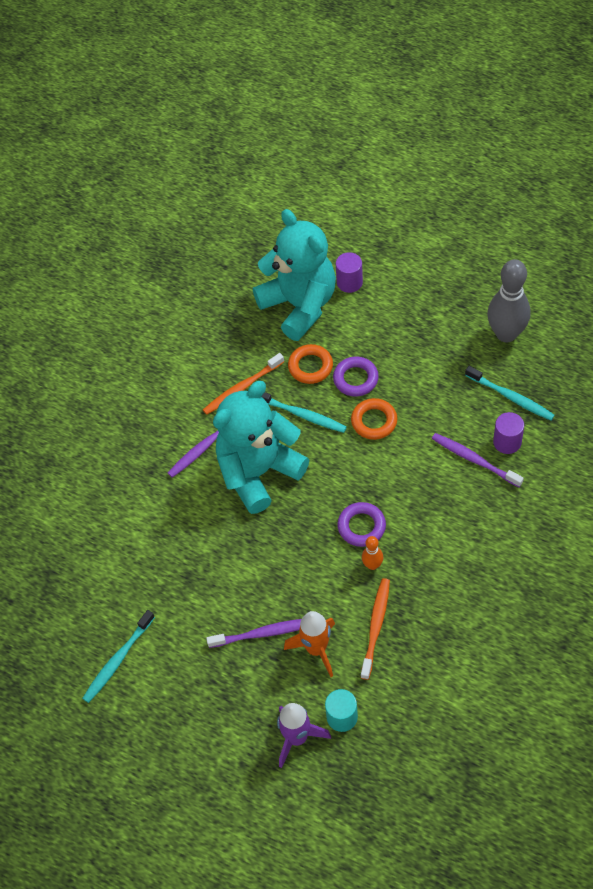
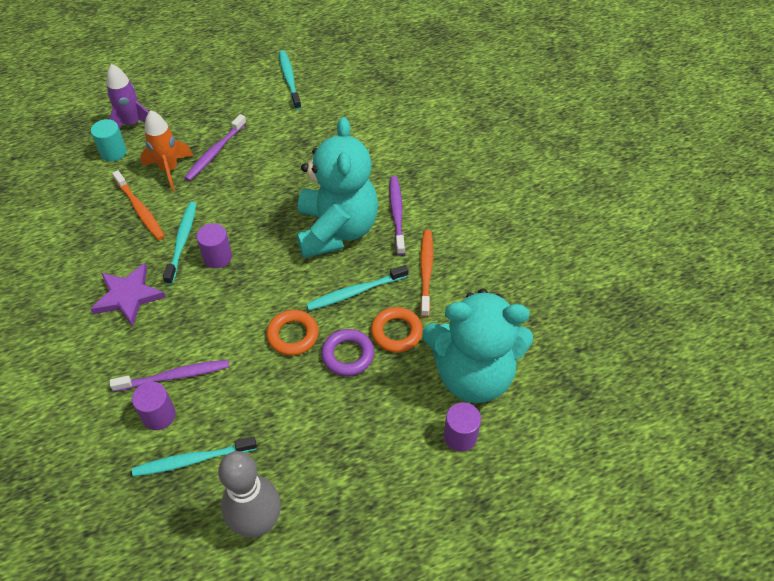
camera: 125 degrees right, 5 degrees down
purple ring [337,502,386,547] -> purple cylinder [196,223,232,268]
orange bowling pin [362,536,383,570] -> turquoise toothbrush [163,202,197,285]
none -> purple star [90,263,166,327]

